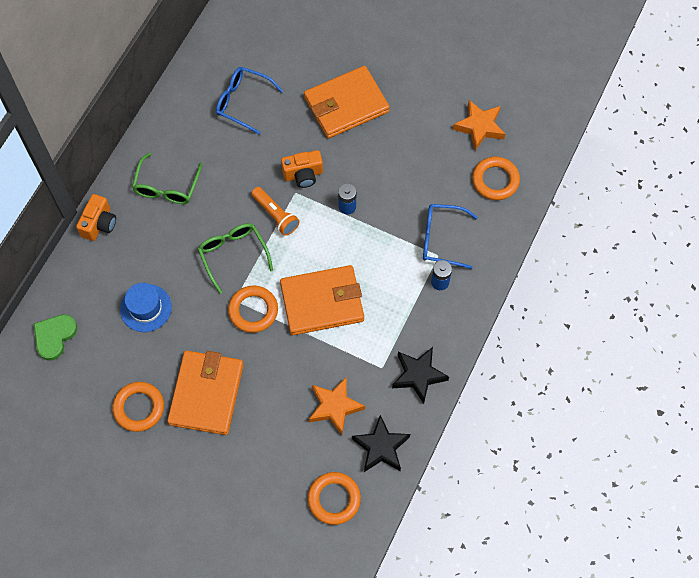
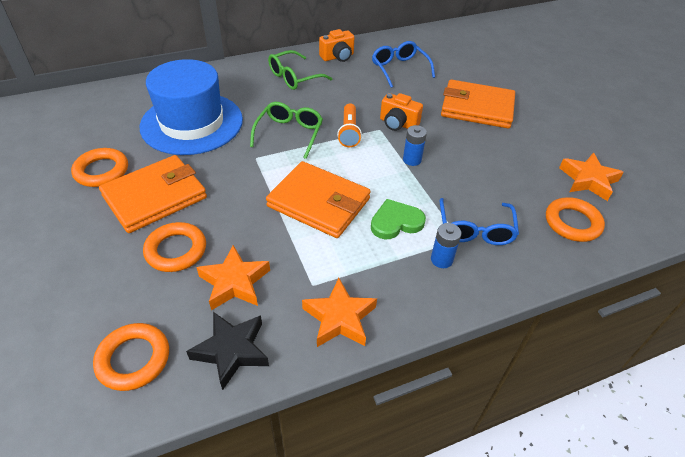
camera: 40 degrees right, 20 degrees down
green heart [34,314,77,361] -> green heart moved to [371,199,426,239]
orange camera [76,194,116,241] -> orange camera moved to [319,29,354,62]
blue hat [120,283,172,332] -> blue hat [140,59,243,155], size x2.02
orange ring [228,285,278,333] -> orange ring moved to [143,222,206,272]
black star [392,347,449,404] -> orange star [302,278,377,347]
blue glasses [423,204,478,269] -> blue glasses turned 135 degrees counterclockwise [439,198,519,245]

